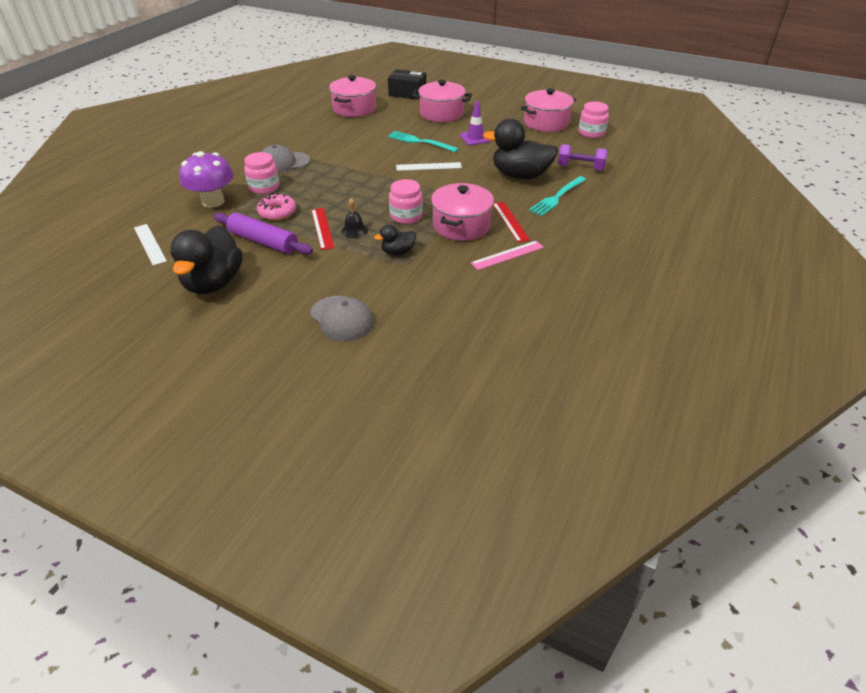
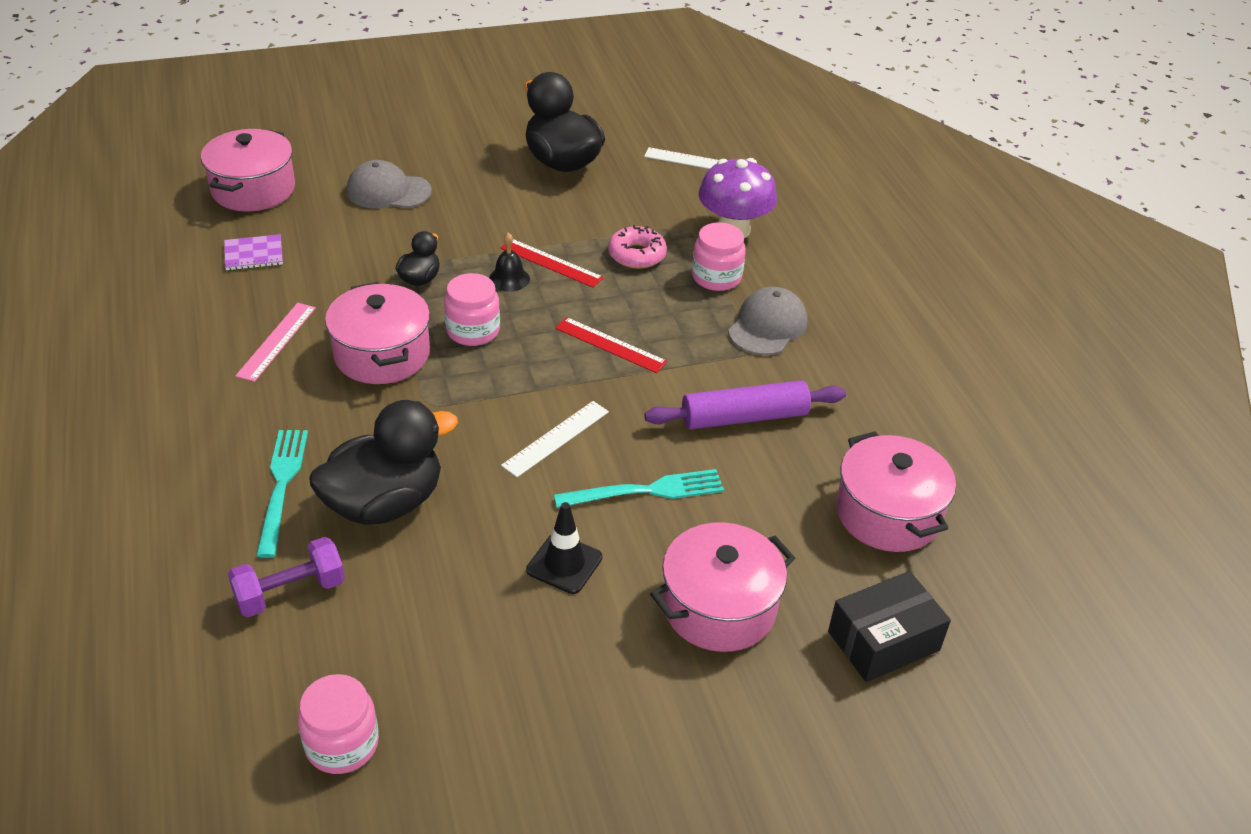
camera: 135 degrees right, 0 degrees up
purple rolling pin [214,212,313,255] -> purple rolling pin moved to [644,380,846,429]
purple traffic cone [460,101,491,145] -> black traffic cone [526,502,602,594]
red ruler [493,202,530,243] -> red ruler moved to [555,317,667,373]
pink pot [521,88,576,132] -> pink pot moved to [201,129,295,212]
none -> purple notebook [224,234,283,270]

